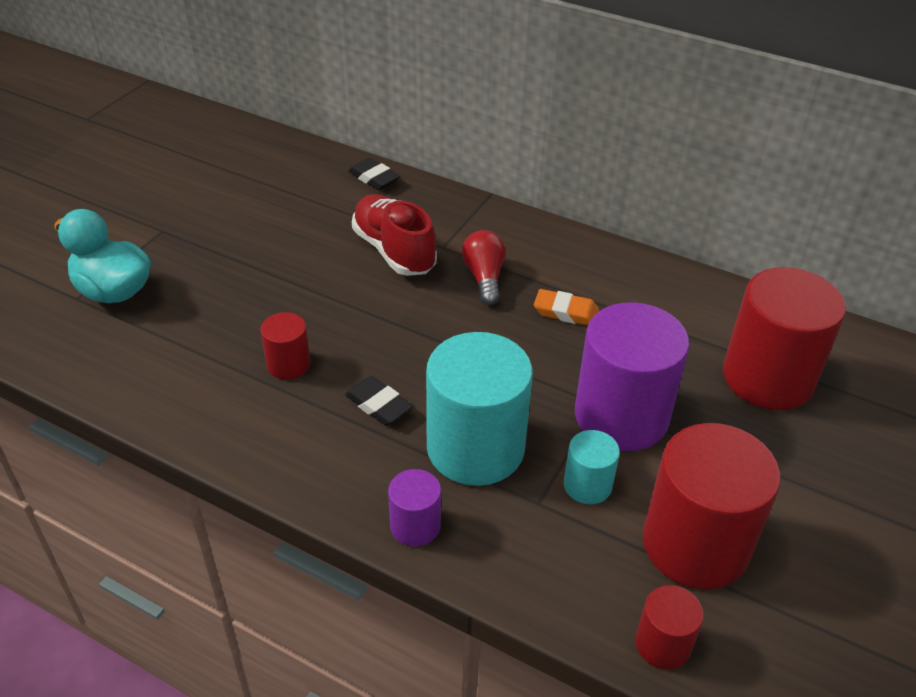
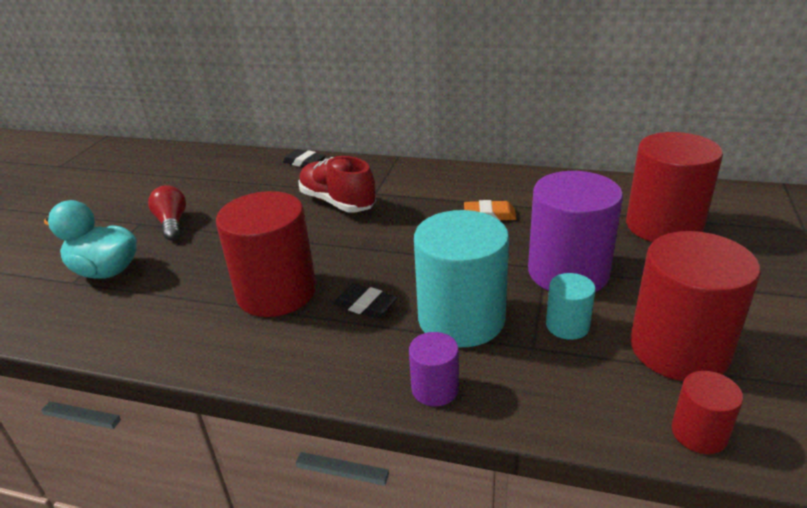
camera: 10 degrees left, 10 degrees down
red cylinder [260,312,310,379] -> red cylinder [216,191,316,317], size x2.08
red light bulb [462,230,506,305] -> red light bulb moved to [148,185,186,240]

